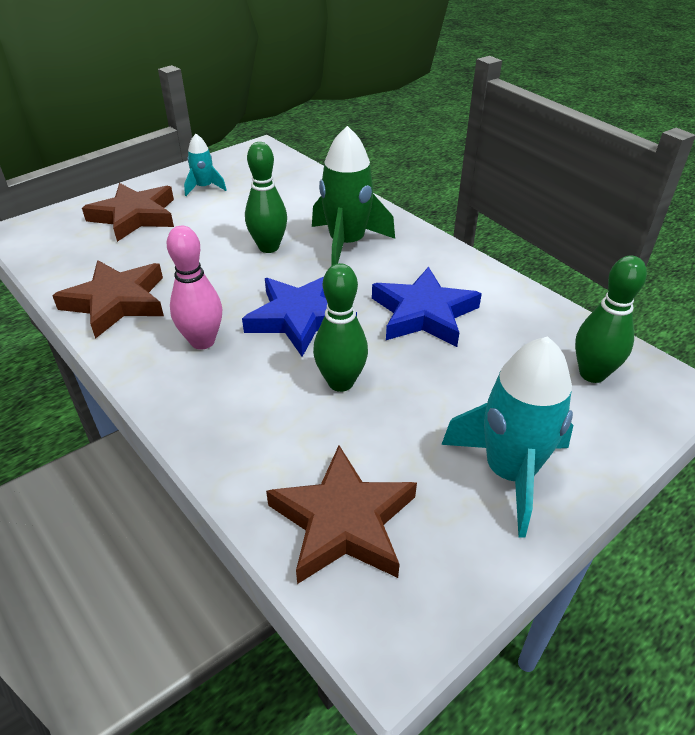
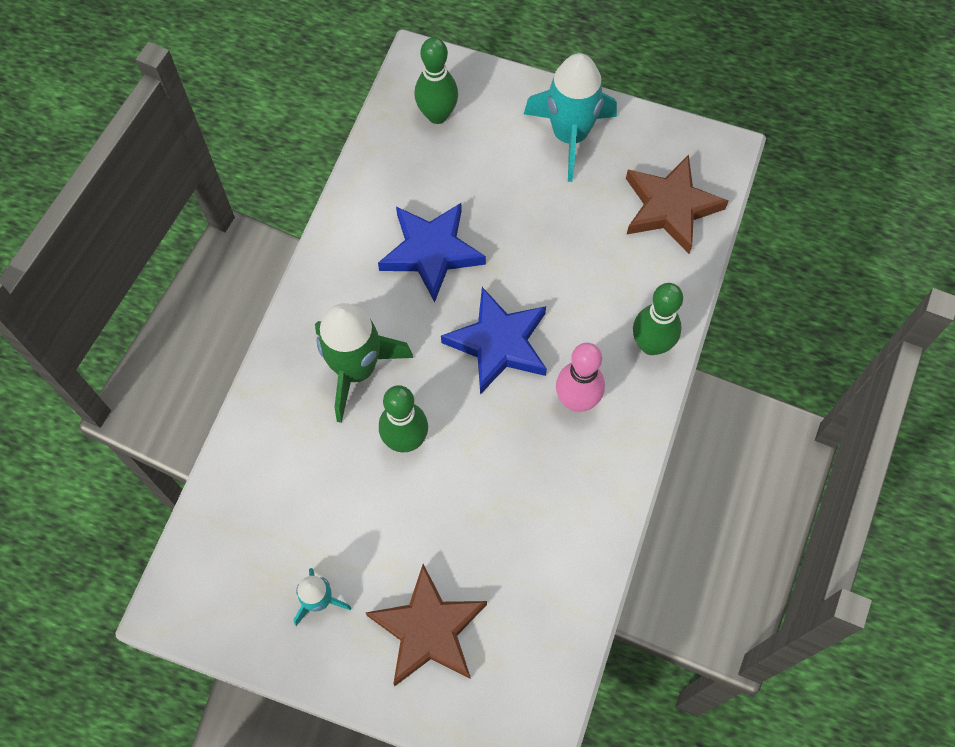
camera: 120 degrees left, 25 degrees up
brown star [52,260,164,339] -> none
green bowling pin [313,263,368,392] -> green bowling pin moved to [633,283,683,355]

